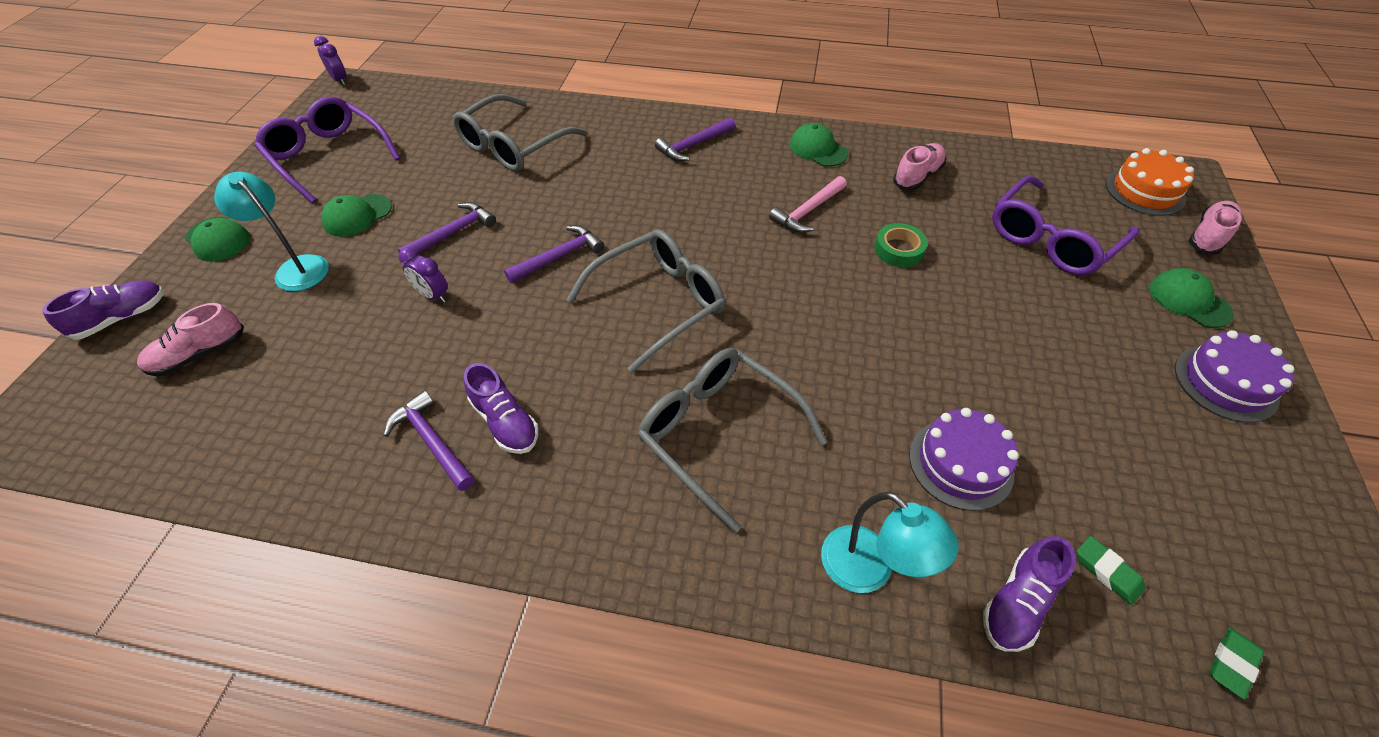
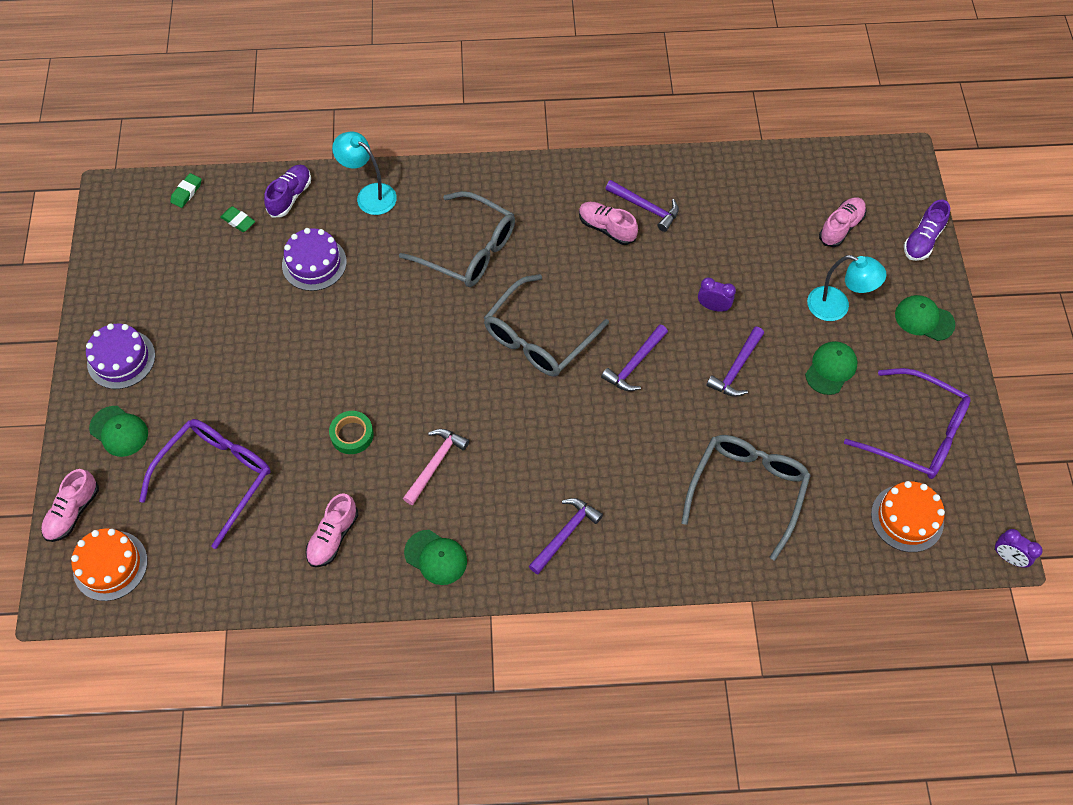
camera: 165 degrees right, 10 degrees up
purple shoe [464,363,538,454] -> pink shoe [579,202,638,245]
none -> orange cake [871,481,945,552]

